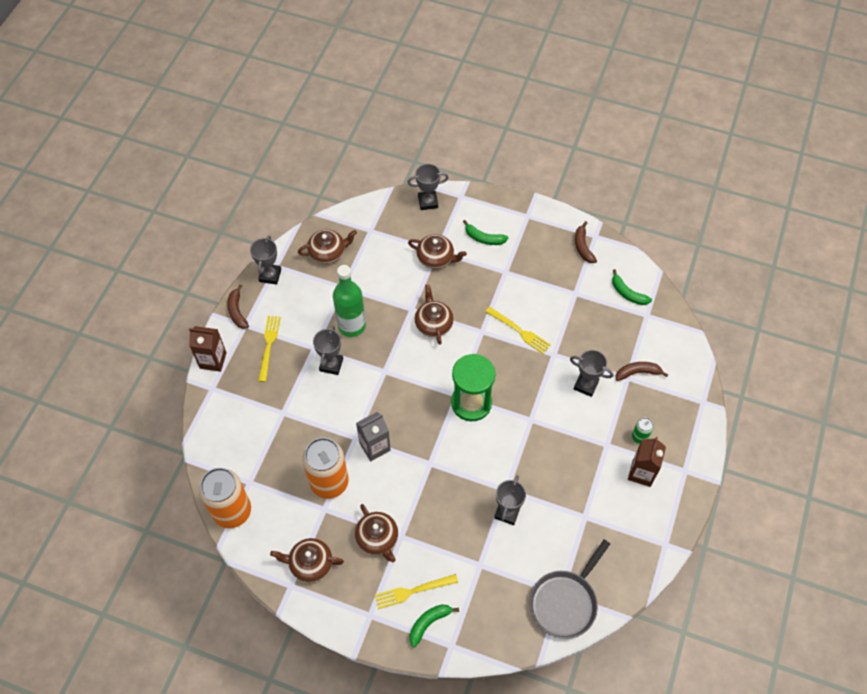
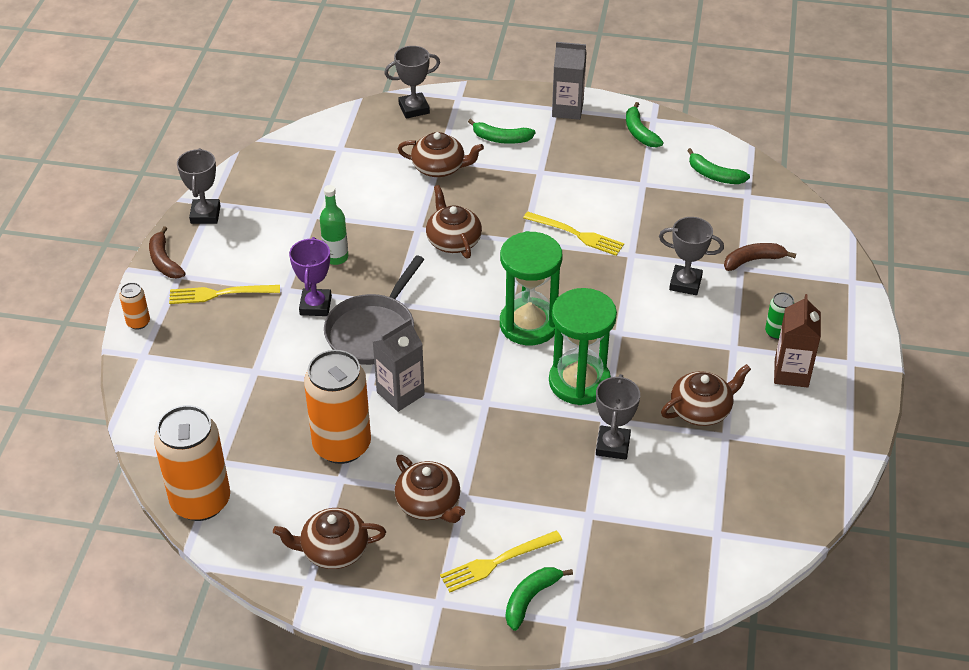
camera: 10 degrees left, 15 degrees down
brown carton [189,326,227,372] -> orange can [119,282,150,330]
yellow fork [258,316,281,382] -> yellow fork turned 90 degrees counterclockwise [169,285,280,304]
brown teapot [298,230,357,264] -> brown teapot moved to [661,364,751,426]
grey trophy [313,326,343,375] -> purple trophy [289,237,332,316]
green bottle [333,265,366,337] -> green bottle [320,185,348,265], size x0.61
grey pan [530,539,610,639] -> grey pan moved to [324,255,425,365]
brown banana [575,221,597,263] -> green banana [626,102,664,148]
none -> green hourglass [549,288,617,405]
none -> grey carton [552,42,586,120]

